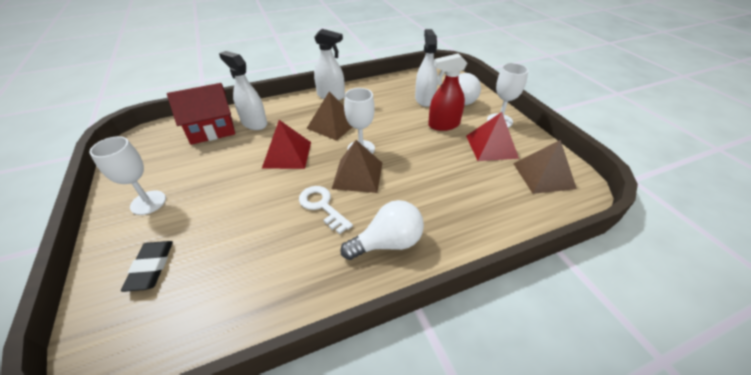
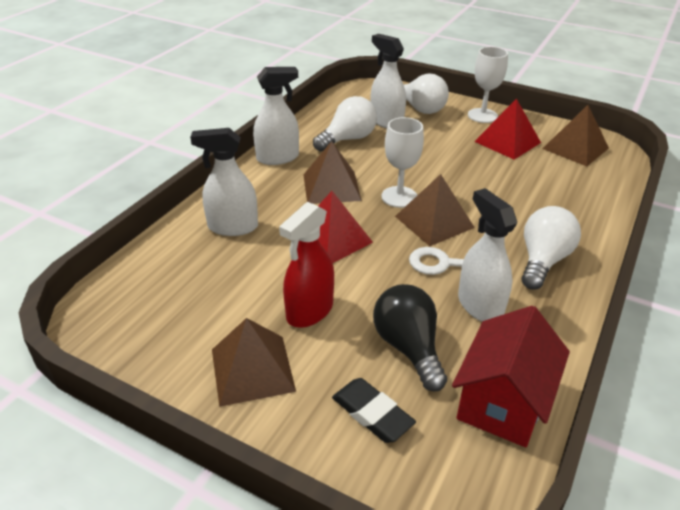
camera: 40 degrees left, 5 degrees down
white goblet [89,136,166,215] -> brown pyramid [212,318,296,407]
red house [167,83,235,145] -> red house moved to [452,306,570,447]
red spray bottle [428,53,467,131] -> red spray bottle moved to [279,202,334,328]
none -> white light bulb [313,96,377,151]
none -> black light bulb [373,284,447,391]
none -> white spray bottle [458,188,517,322]

